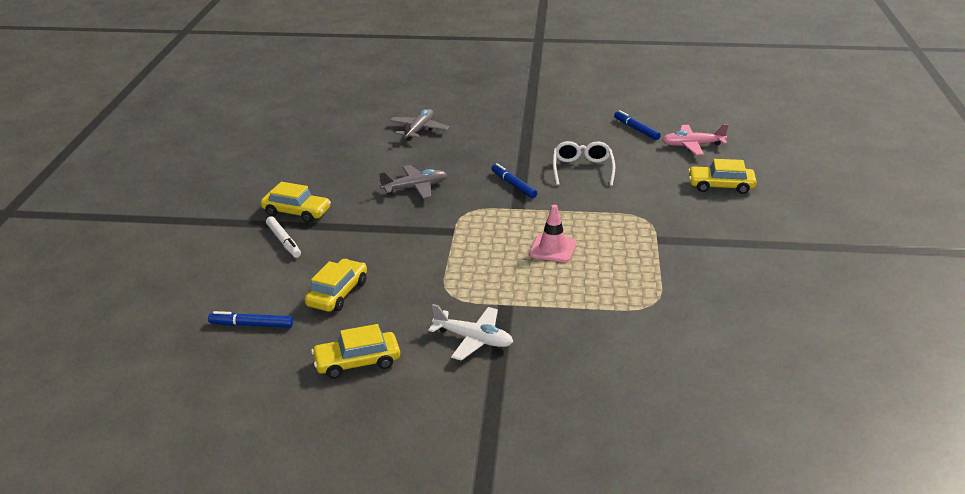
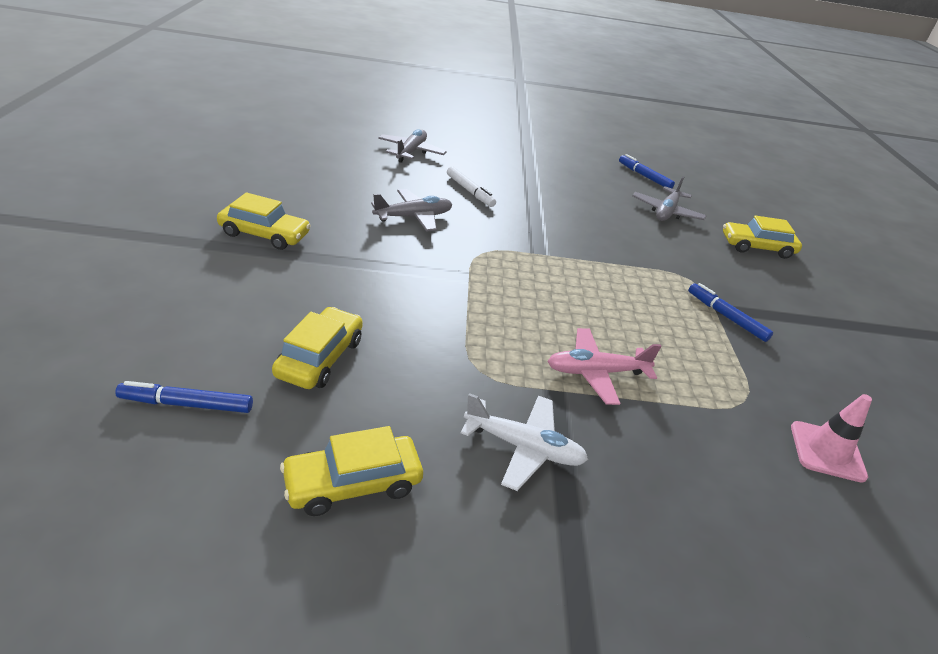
camera: 10 degrees left, 5 degrees up
white marker [266,216,301,258] -> white marker moved to [447,166,496,207]
blue marker [491,163,537,198] -> blue marker moved to [688,283,773,342]
pink traffic cone [529,205,576,262] -> pink traffic cone moved to [791,394,872,483]
white glasses [553,141,615,186] -> none
pink plane [662,124,728,155] -> pink plane moved to [547,328,661,405]
none -> grey plane [632,176,706,221]

